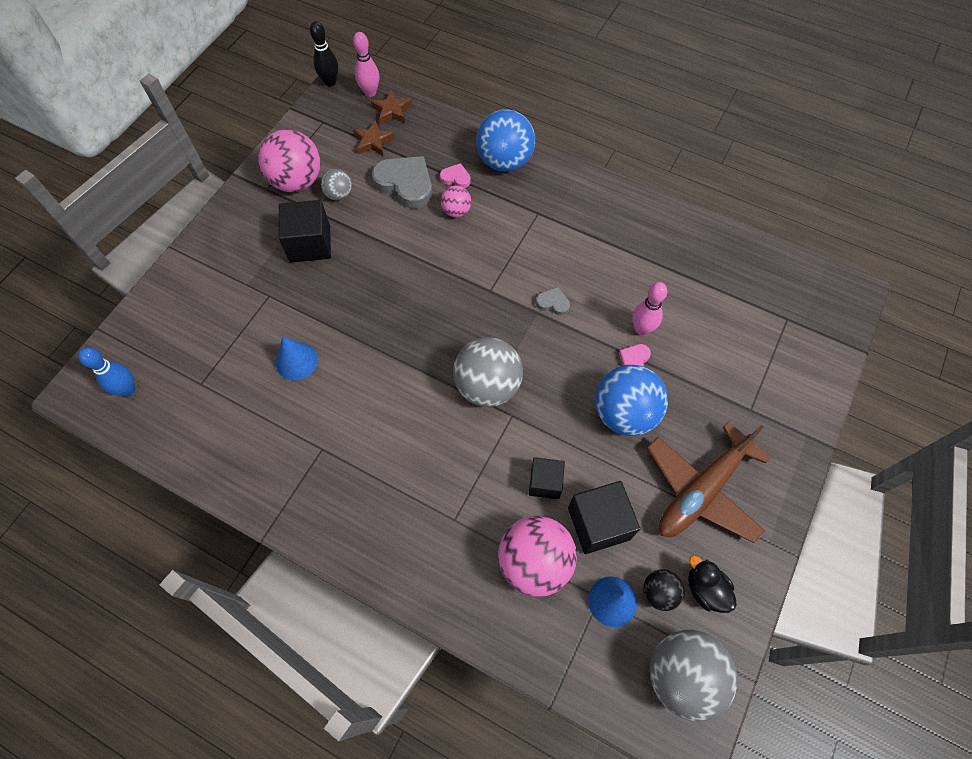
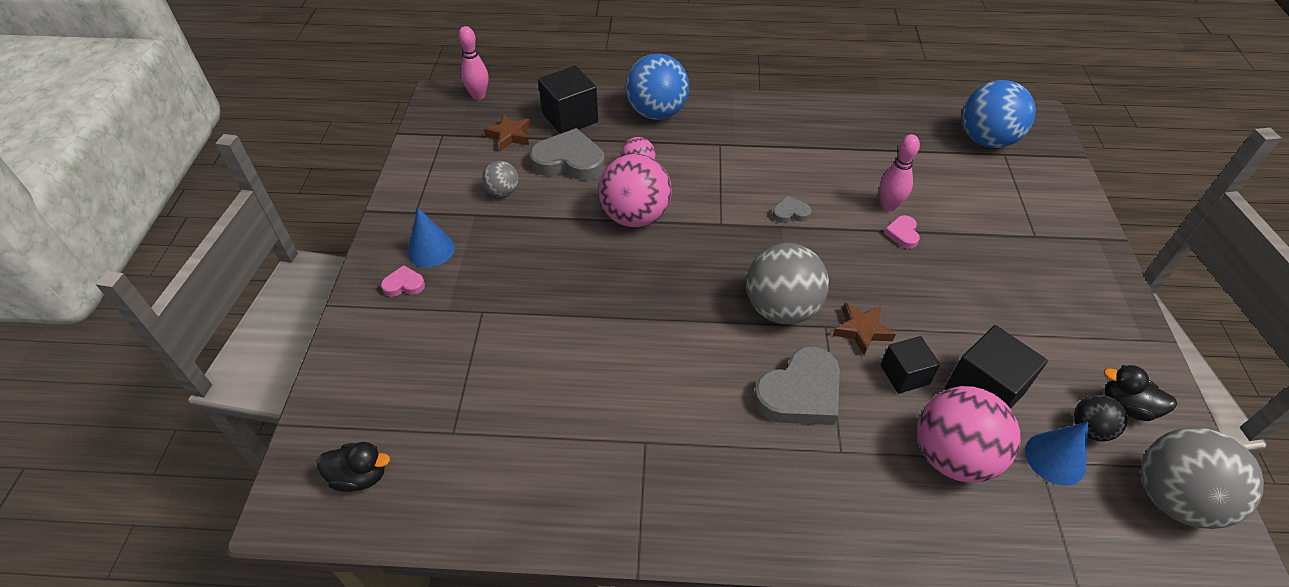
camera: 25 degrees left, 15 degrees down
blue bowling pin [78,347,136,396] -> black duck [317,442,390,492]
pink ball [258,129,321,192] -> pink ball moved to [599,154,672,227]
blue cone [276,337,318,380] -> blue cone moved to [407,208,455,267]
black cube [278,200,331,262] -> black cube moved to [538,66,598,134]
black bowling pin [310,21,338,87] -> none
brown star [371,90,412,125] -> brown star moved to [833,303,896,355]
pink heart [440,163,471,188] -> pink heart moved to [381,265,425,297]
blue ball [595,365,668,436] -> blue ball moved to [963,80,1036,148]
brown plane [647,422,771,543] -> none
none -> grey heart [753,346,840,425]

